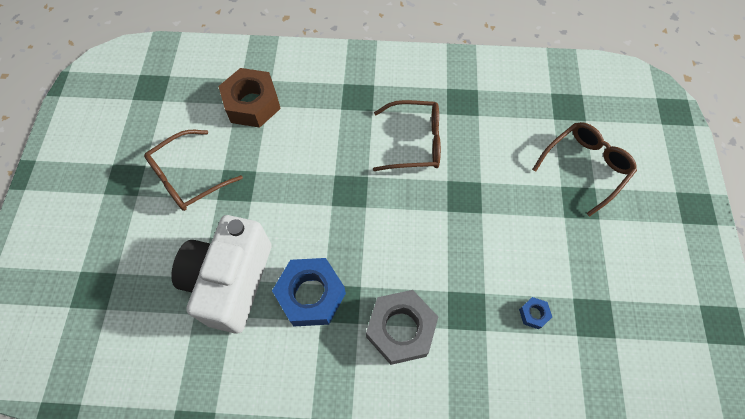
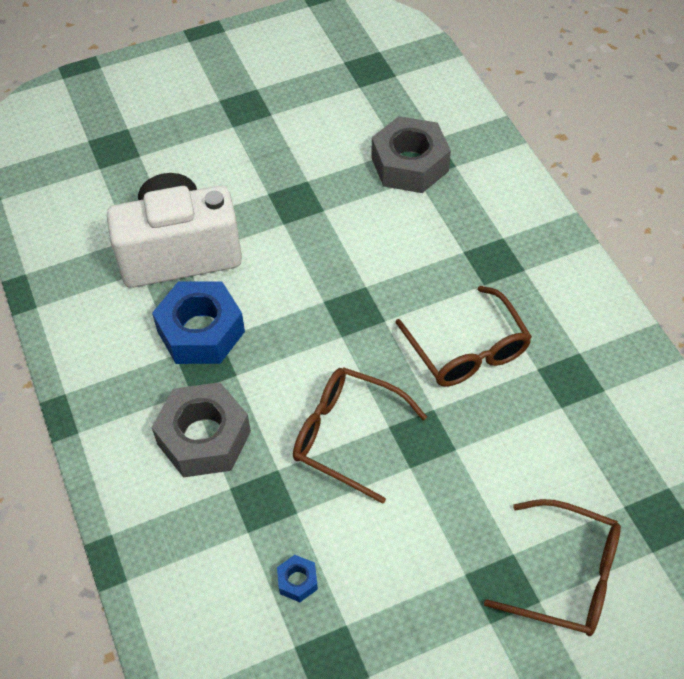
camera: 65 degrees right, 10 degrees down
brown glasses [144,130,243,211] -> brown glasses moved to [293,367,427,504]
brown nut [218,68,281,128] -> grey nut [372,116,451,193]

